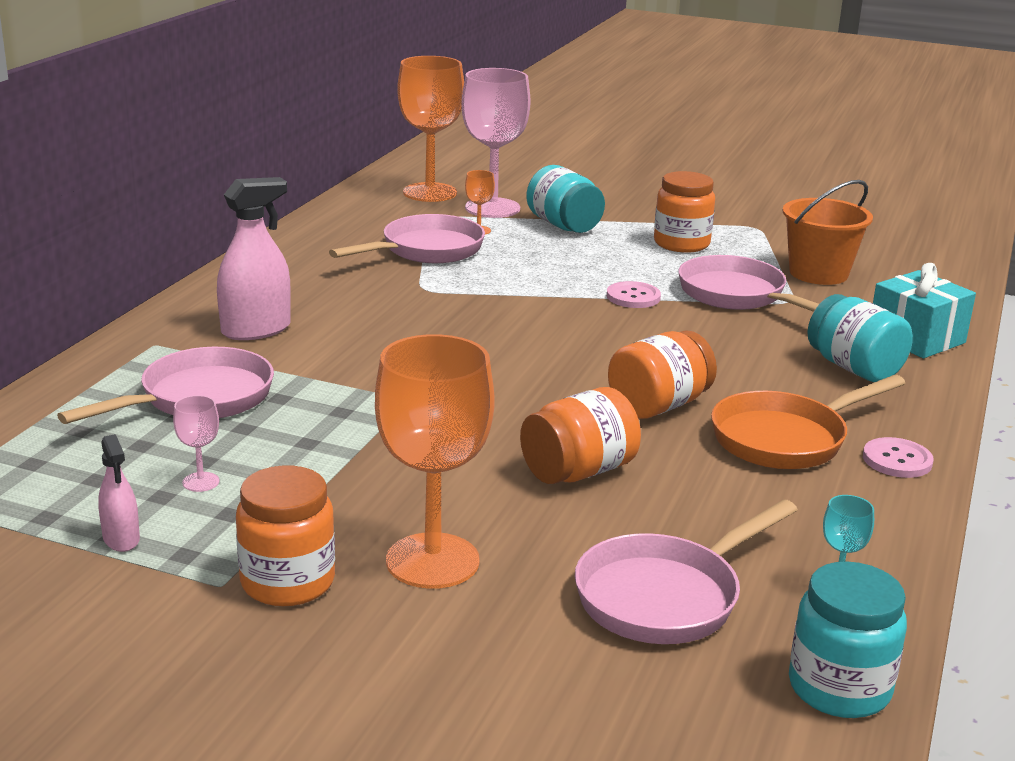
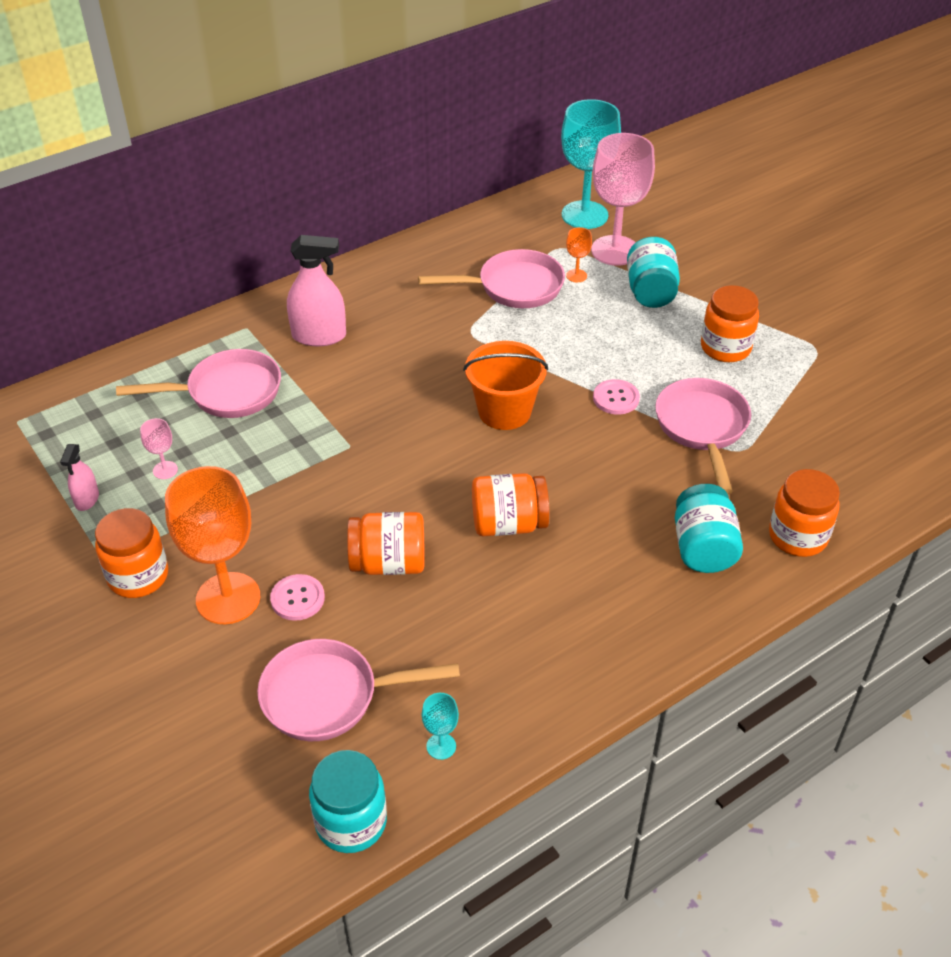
camera: 35 degrees right, 20 degrees up
orange goblet [397,56,464,202] -> turquoise goblet [561,99,621,229]
orange pan [711,375,905,469] -> none
orange bucket [782,180,873,285] -> orange bucket moved to [463,341,548,430]
pink button [863,437,934,478] -> pink button moved to [270,574,325,621]
turquoise gift [873,263,976,358] -> orange jar [769,469,840,557]

